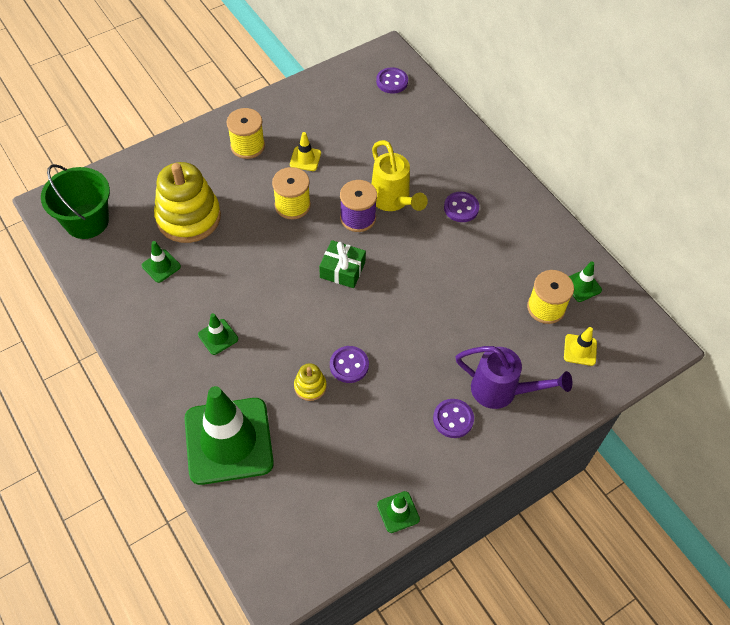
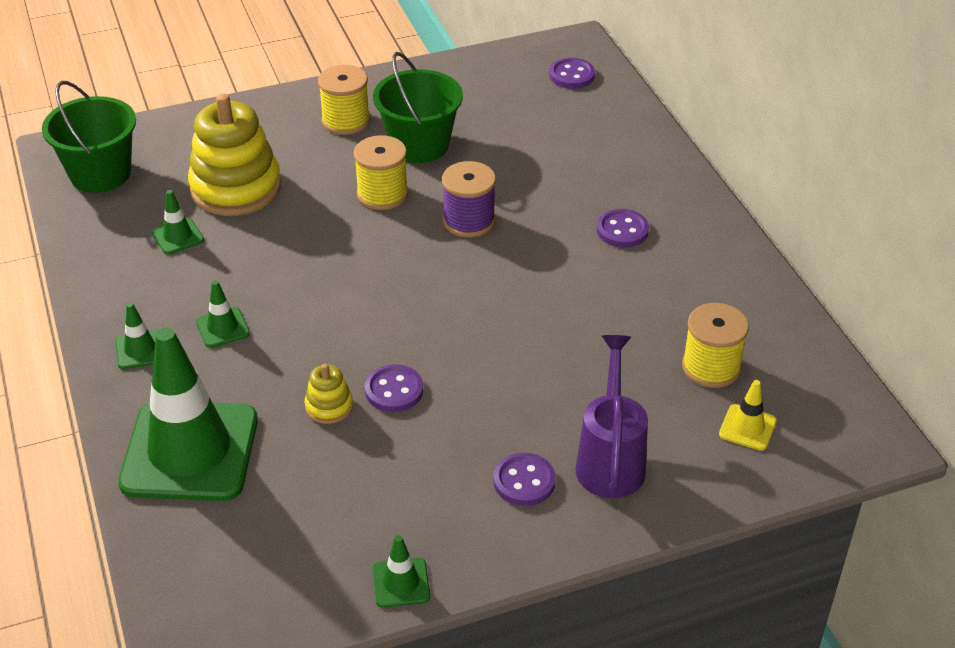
camera: 15 degrees right, 15 degrees down
yellow traffic cone [290,132,321,171] -> green bucket [373,52,463,163]
green gift [319,240,366,288] -> none
yellow watering can [371,140,428,211] -> none
purple watering can [456,346,572,409] -> purple watering can turned 120 degrees counterclockwise [575,335,648,498]
green traffic cone [569,261,602,302] -> green traffic cone moved to [116,302,158,369]

